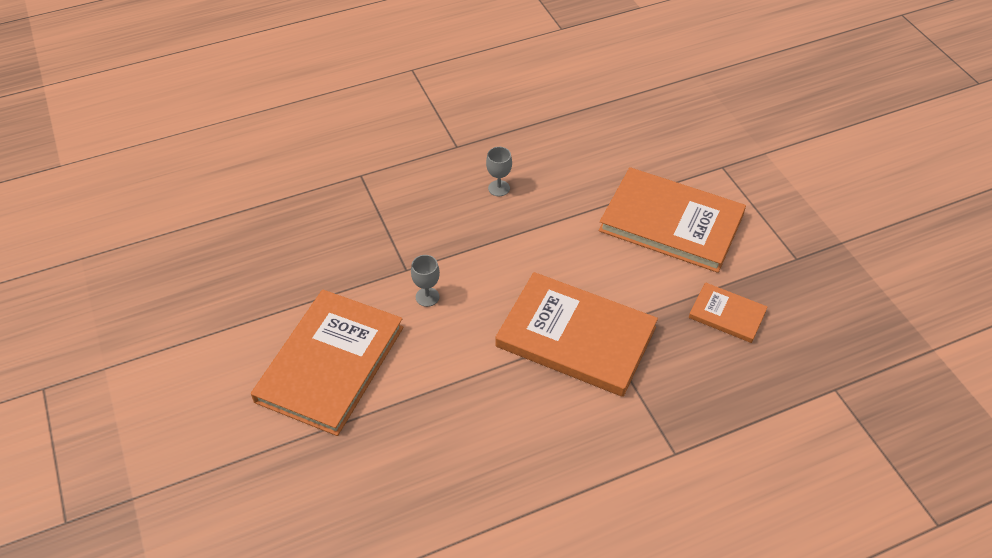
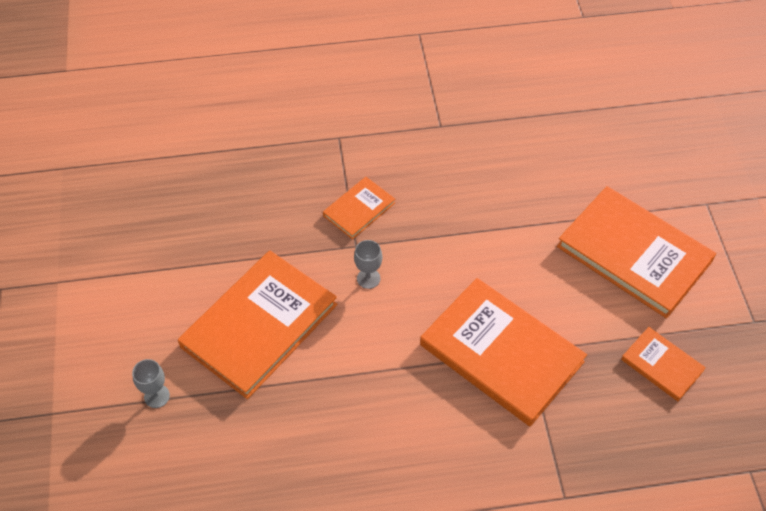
camera: 15 degrees right, 5 degrees up
grey goblet [486,147,512,196] -> grey goblet moved to [132,359,170,408]
none -> orange book [323,177,395,239]

